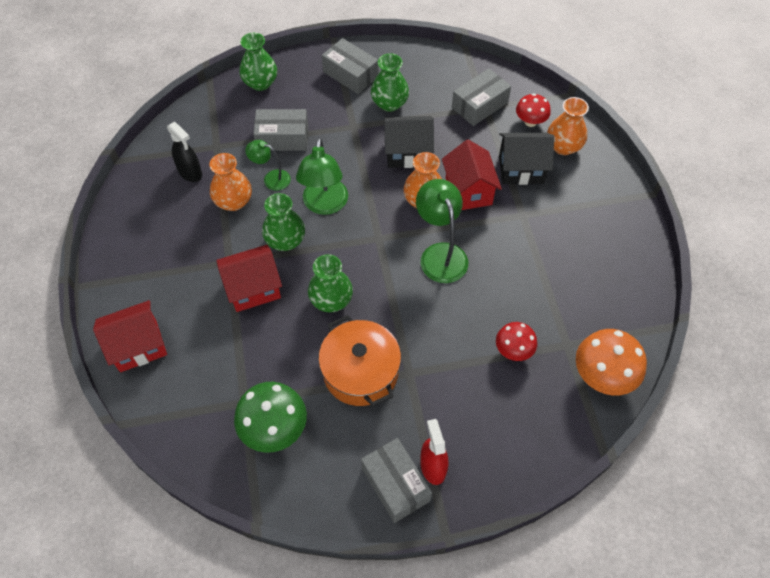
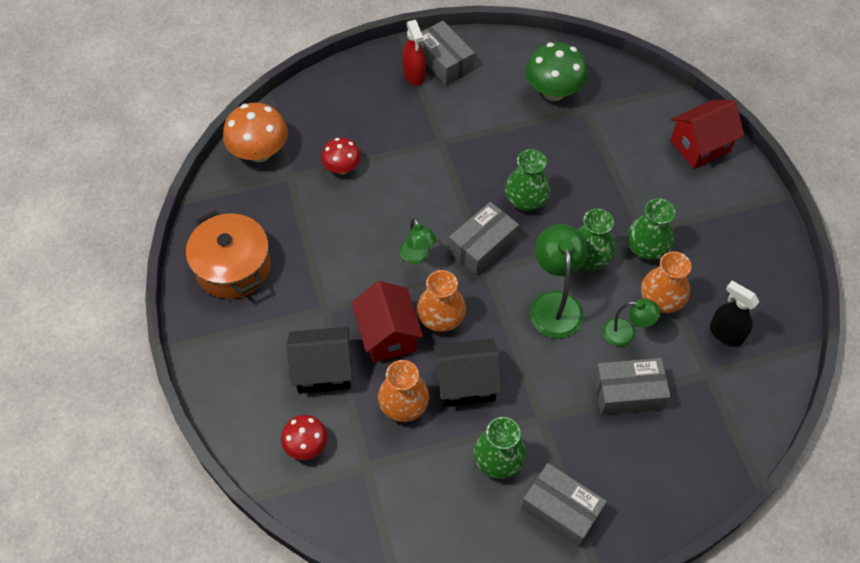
camera: 175 degrees right, 0 degrees up
red house [216,245,282,312] -> none
green vase [239,33,277,91] -> green vase moved to [627,198,675,260]
orange pot [318,315,401,407] -> orange pot moved to [186,210,271,299]
green lamp [416,179,468,283] -> green lamp [400,218,436,264], size x0.59
grey box [452,68,511,126] -> grey box moved to [449,202,519,275]
orange vase [547,97,589,155] -> orange vase moved to [378,360,429,422]

